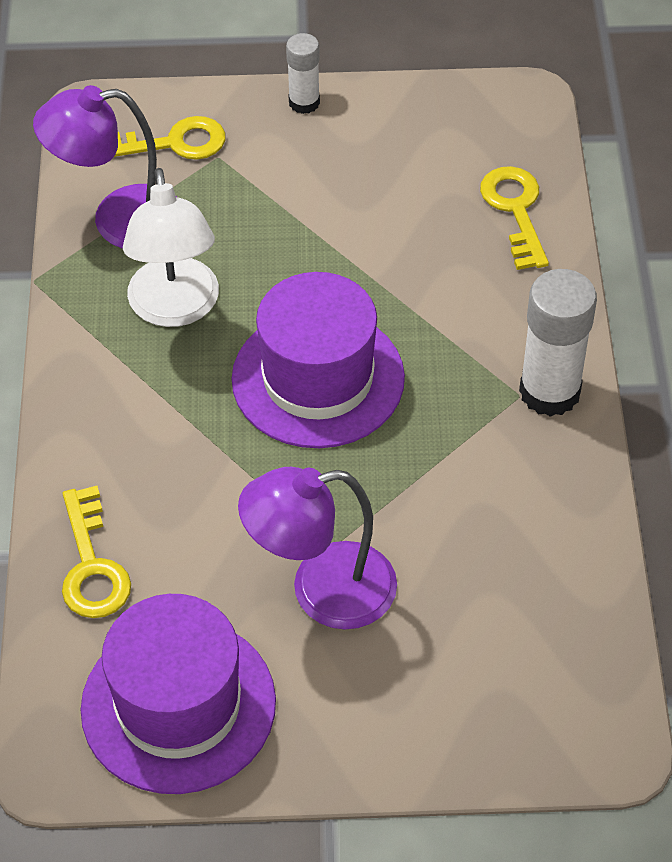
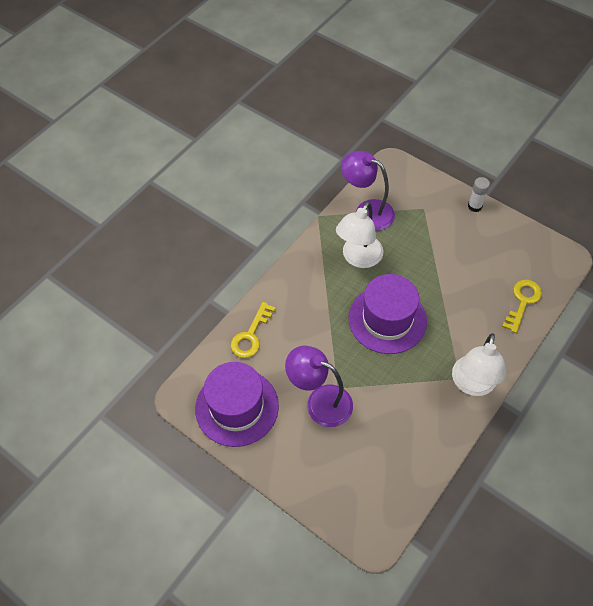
camera: 40 degrees right, 5 degrees up
yellow key [114,116,225,160] -> none
white glue stick [519,269,597,417] -> white lamp [452,333,506,396]

